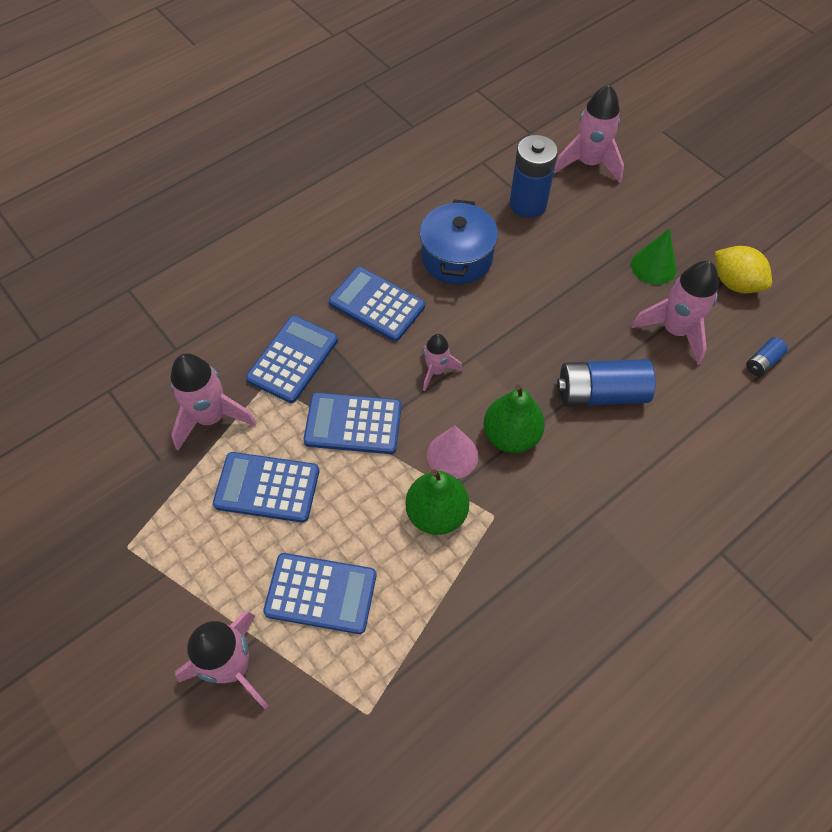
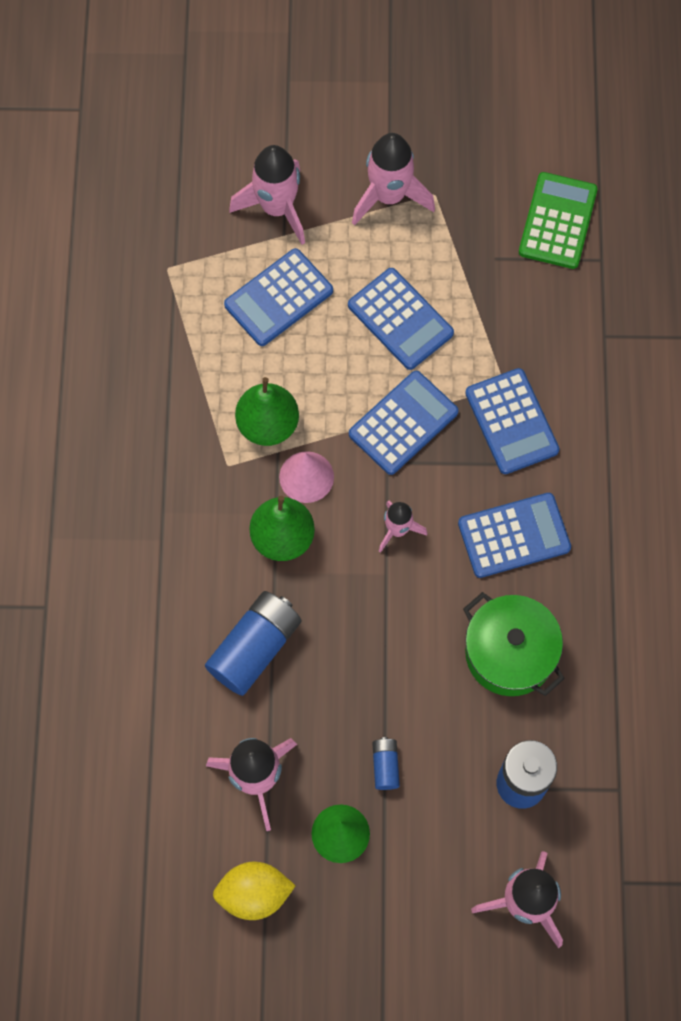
camera: 130 degrees right, 10 degrees up
pink rocket [171,353,257,451] -> pink rocket moved to [352,133,435,226]
blue calculator [213,452,319,523] -> blue calculator turned 90 degrees clockwise [348,268,454,370]
blue pot [420,199,498,285] -> green pot [463,592,565,696]
blue battery [746,337,788,376] -> blue battery moved to [372,737,400,790]
none -> green calculator [519,172,598,269]

